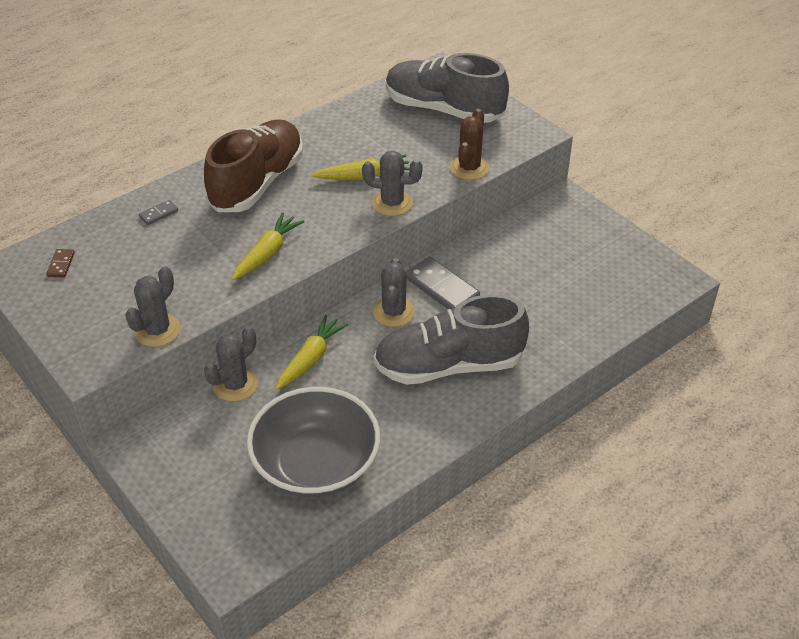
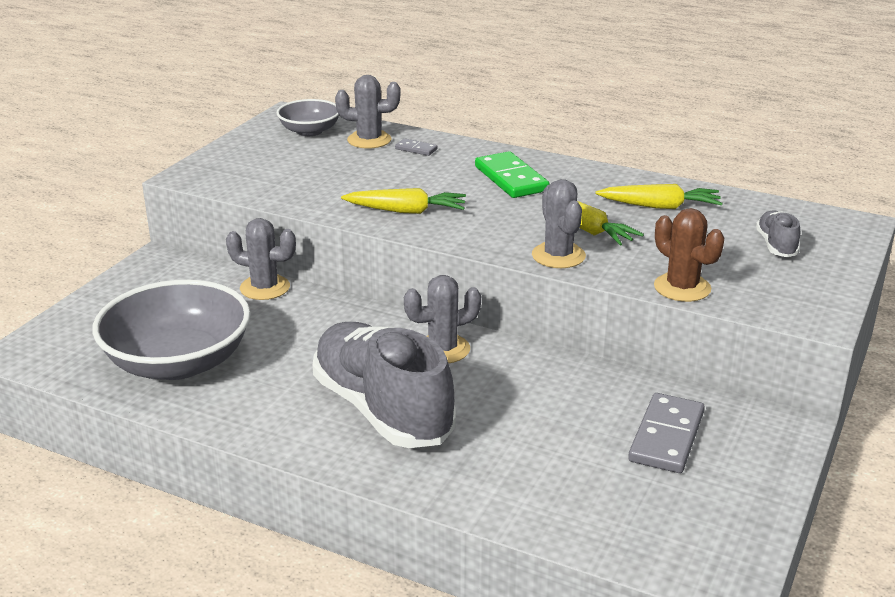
camera: 65 degrees right, 15 degrees down
brown domino [46,249,75,278] -> grey bowl [277,99,339,136]
grey cactus [125,266,180,347] -> grey cactus moved to [335,75,400,149]
brown shoe [204,119,303,212] -> green domino [475,151,550,198]
yellow carrot [275,315,348,390] -> yellow carrot moved to [595,184,723,209]
grey shoe [386,53,509,123] -> grey shoe [756,210,800,257], size x0.43
grey domino [406,257,480,309] -> grey domino moved to [628,393,705,473]
brown cactus [450,109,489,180] -> brown cactus turned 60 degrees clockwise [654,208,724,302]

